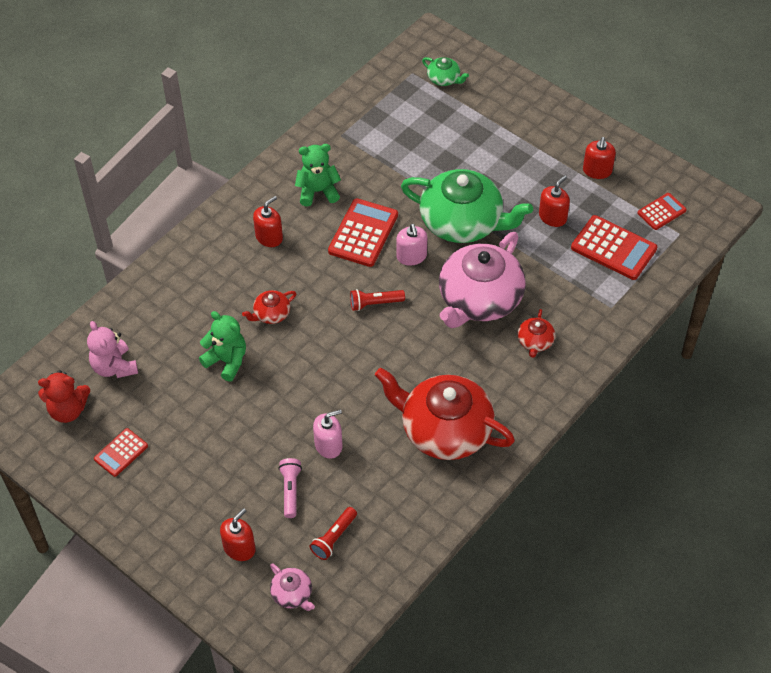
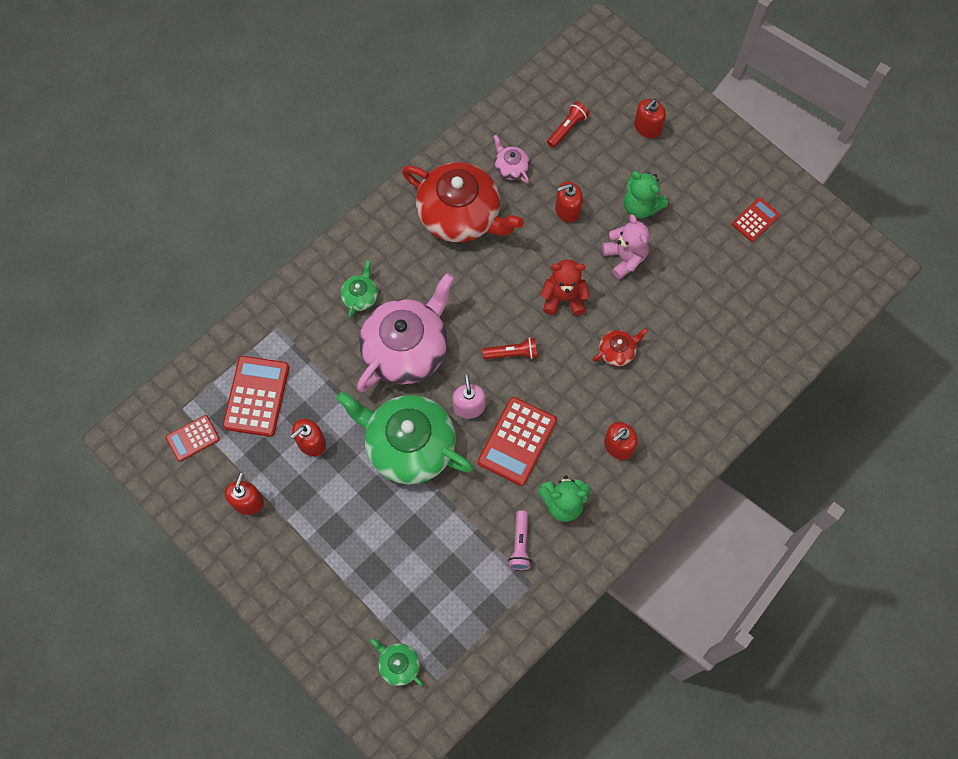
camera: 175 degrees left, 15 degrees up
red teddy bear [38,370,90,423] -> red teddy bear moved to [541,260,590,315]
pink teddy bear [87,321,138,378] -> pink teddy bear moved to [602,214,650,280]
green teddy bear [199,311,246,382] -> green teddy bear moved to [624,171,668,218]
pink teapot [270,563,315,611] -> pink teapot moved to [493,135,530,183]
pink flashlight [278,458,302,518] -> pink flashlight moved to [508,510,532,570]
pink soap dispenser [313,410,343,459] -> red soap dispenser [555,182,583,223]
red teapot [517,309,555,358] -> green teapot [341,260,378,318]
red calculator [571,215,657,280] -> red calculator turned 60 degrees clockwise [223,356,289,437]

